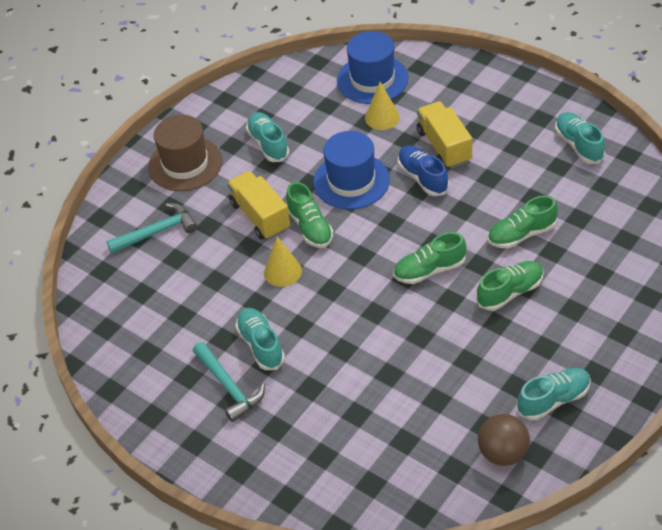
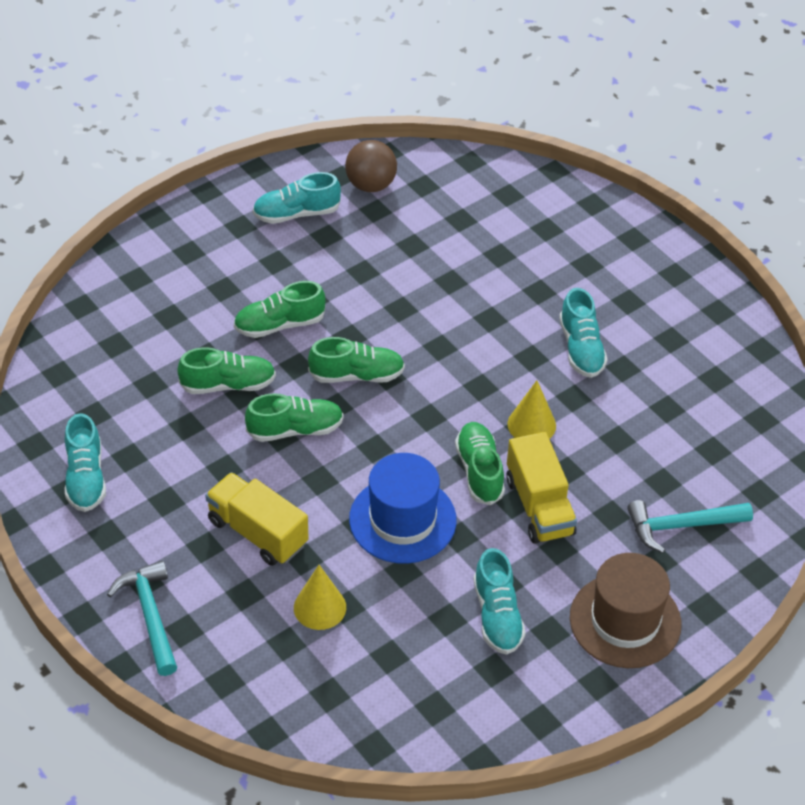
camera: 170 degrees left, 0 degrees up
turquoise hammer [193,342,265,422] -> turquoise hammer moved to [107,561,177,676]
blue hat [337,31,408,104] -> none
blue shoe [398,145,449,196] -> none
yellow truck [417,101,472,169] -> yellow truck turned 135 degrees clockwise [205,472,309,566]
none -> green shoe [245,393,344,442]

